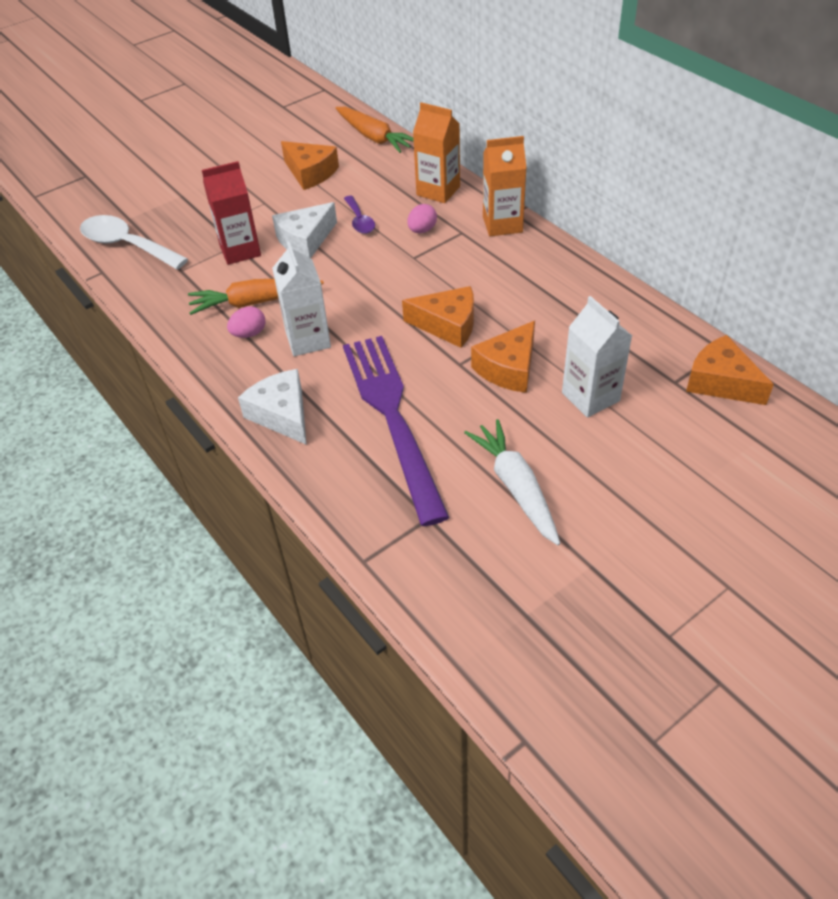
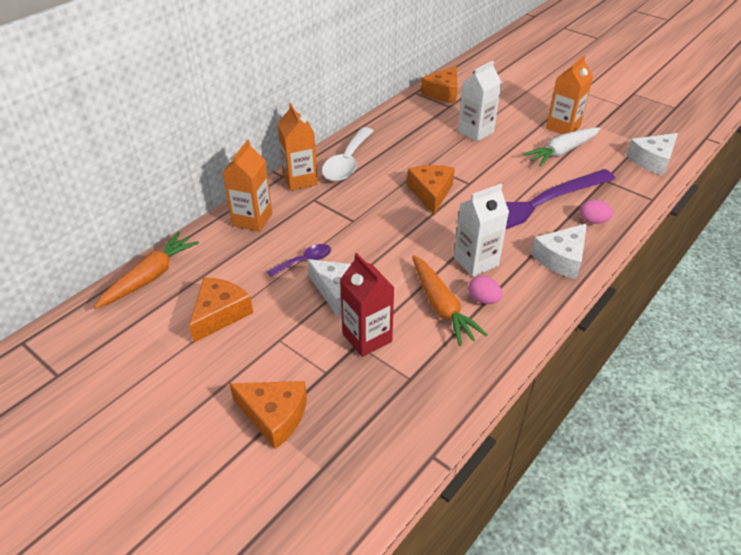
camera: 105 degrees left, 5 degrees down
white spoon [80,215,188,270] -> white spoon moved to [322,127,373,181]
pink egg [407,204,437,233] -> pink egg moved to [580,200,613,224]
orange cheese [471,321,535,393] -> orange cheese moved to [229,381,307,449]
none -> orange carton [546,56,593,134]
none -> white cheese [626,133,678,176]

